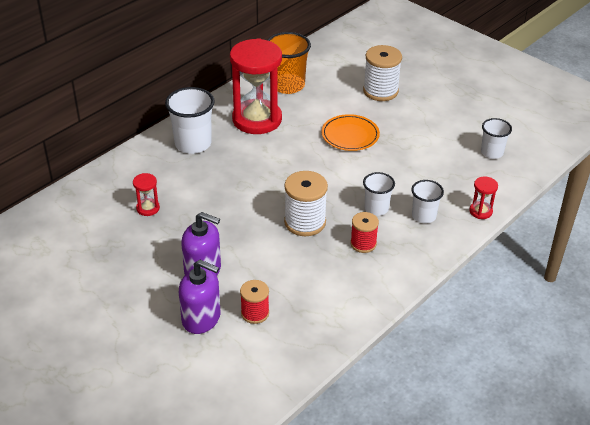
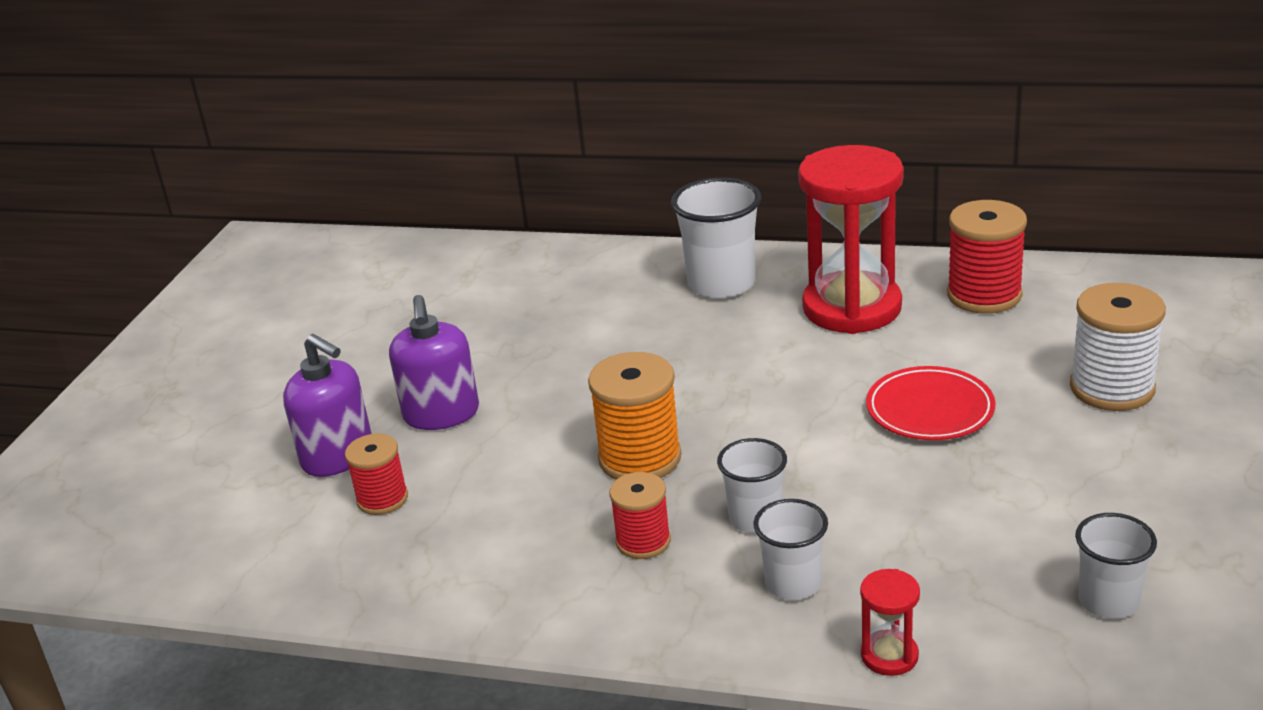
camera: 65 degrees right, 10 degrees down
red hourglass [133,173,160,216] -> none
purple soap dispenser [179,260,221,334] -> purple soap dispenser turned 45 degrees counterclockwise [283,334,372,477]
orange cup [267,32,311,94] -> red spool [947,200,1027,314]
white spool [284,171,328,236] -> orange spool [588,352,681,479]
orange plate [321,114,380,151] -> red plate [866,366,995,440]

